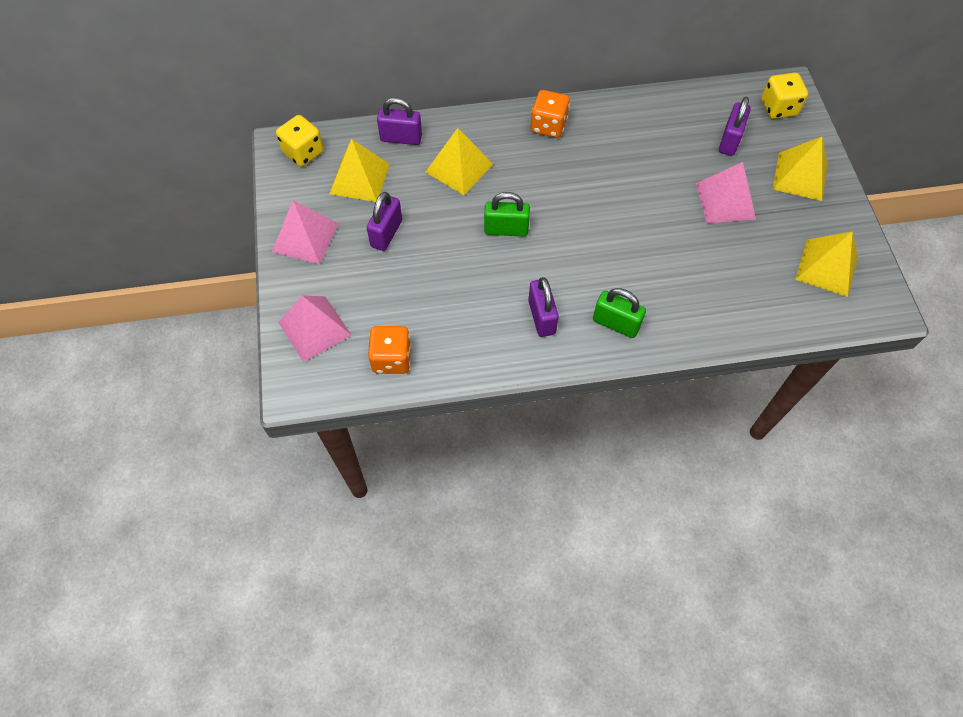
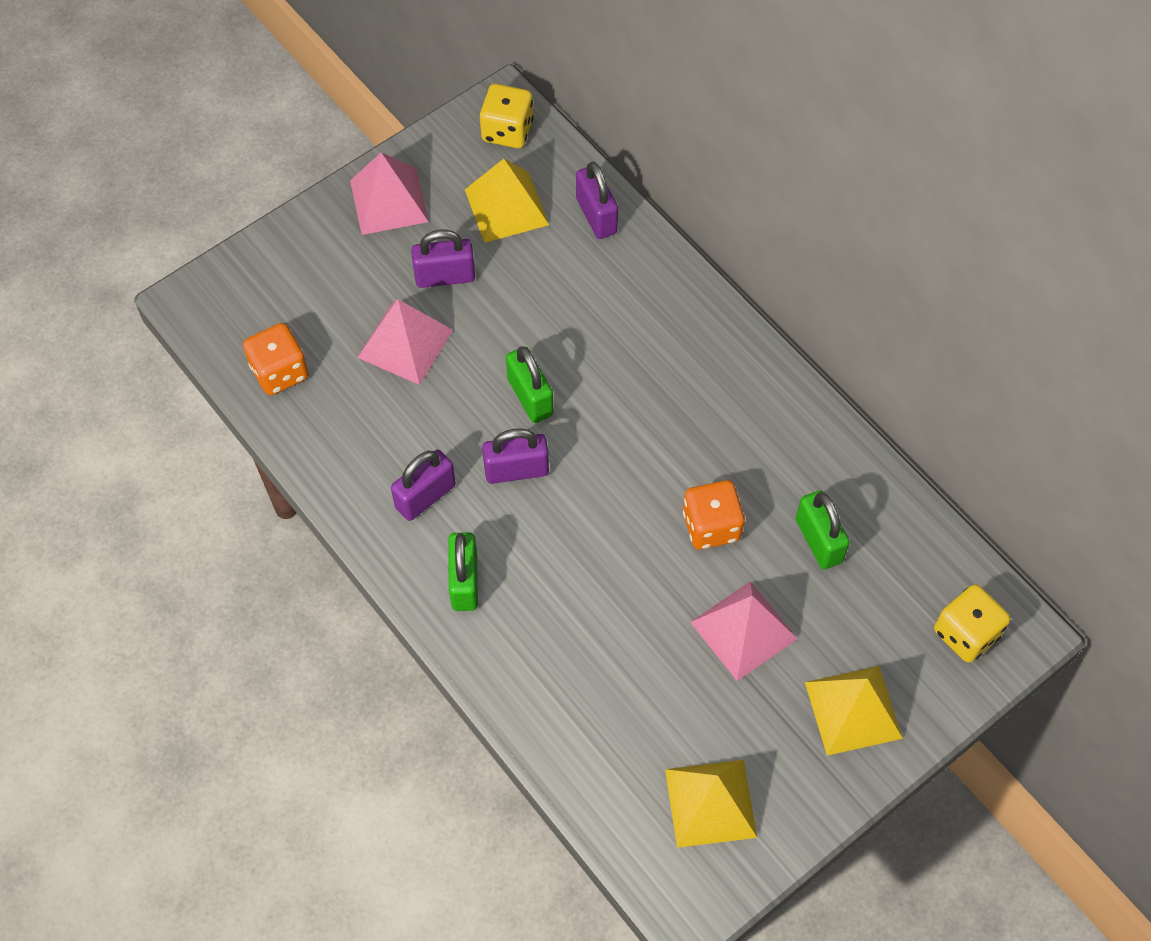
camera: 60 degrees right, 0 degrees up
pink pyramid [278,295,351,362] -> pink pyramid moved to [357,299,453,385]
yellow pyramid [426,128,493,195] -> none
orange dice [531,90,570,138] -> orange dice moved to [683,480,745,550]
purple padlock [719,97,751,156] -> purple padlock moved to [482,428,549,484]
none -> green padlock [796,490,850,569]

